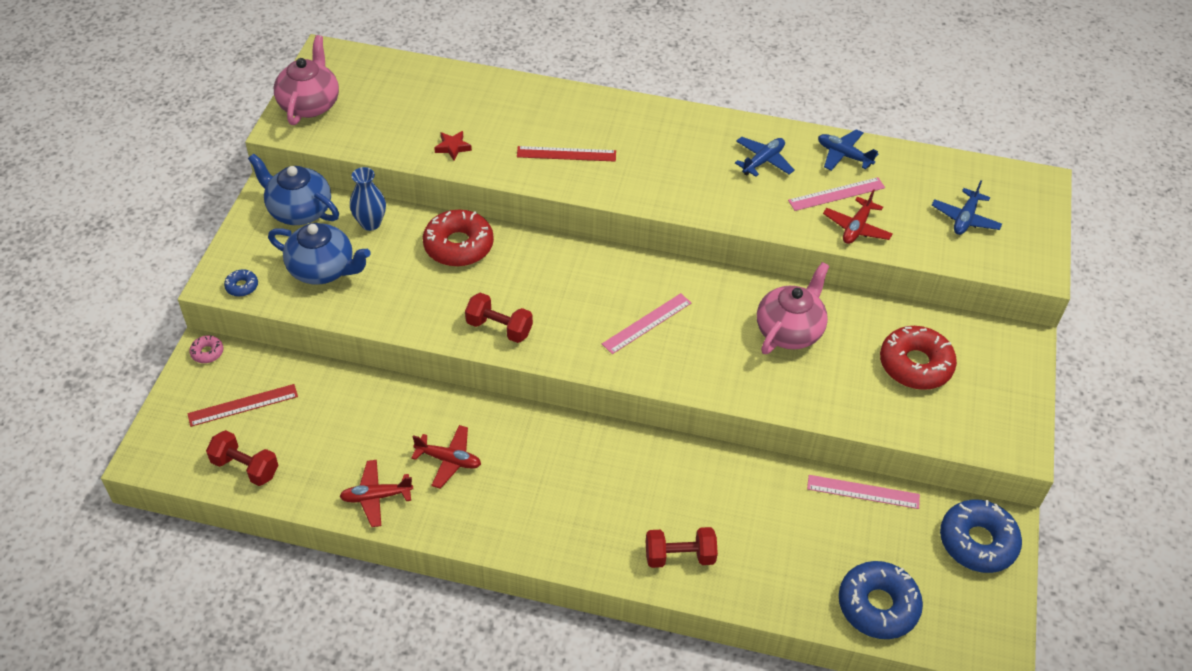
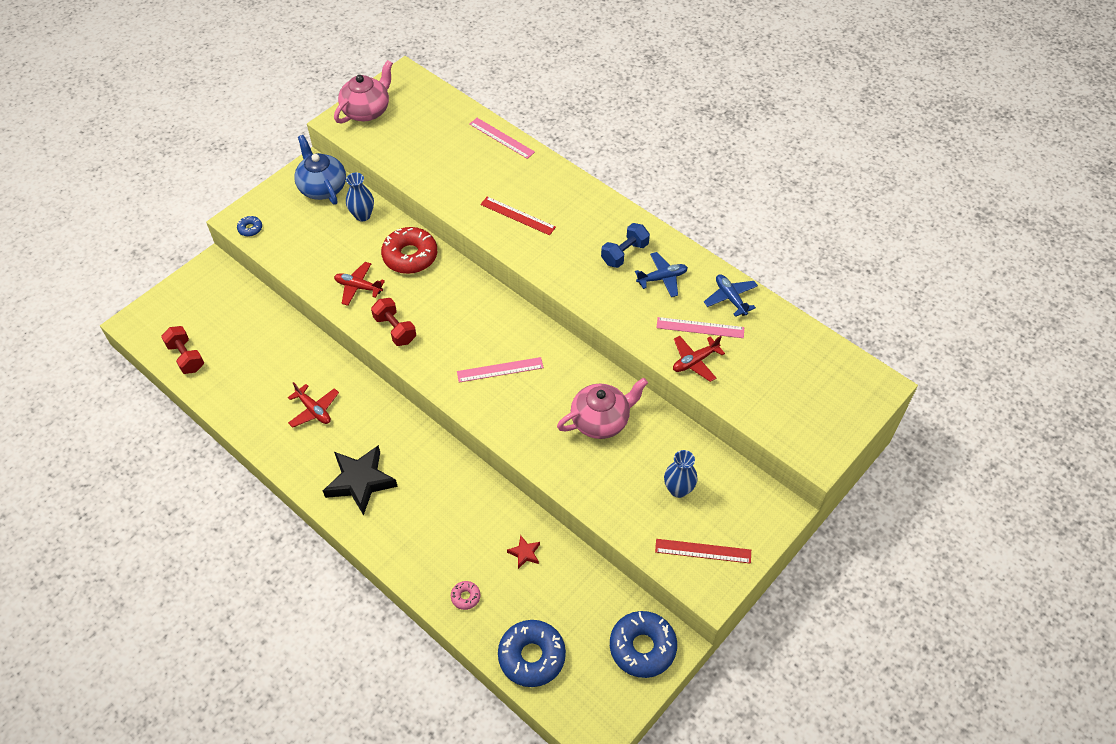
camera: 30 degrees right, 5 degrees up
red ruler [187,384,298,427] -> red ruler moved to [655,539,751,564]
pink donut [189,335,224,363] -> pink donut moved to [451,581,480,610]
blue teapot [268,223,370,285] -> none
red plane [339,460,413,527] -> red plane moved to [334,262,385,306]
red star [434,131,472,160] -> red star moved to [507,535,540,569]
red dumbbell [646,527,718,568] -> none
pink ruler [807,475,920,509] -> pink ruler moved to [469,118,535,159]
red donut [880,326,957,390] -> blue vase [664,450,697,498]
blue plane [932,180,1002,235] -> none
none -> black star [323,445,398,516]
none -> blue dumbbell [601,223,650,268]

